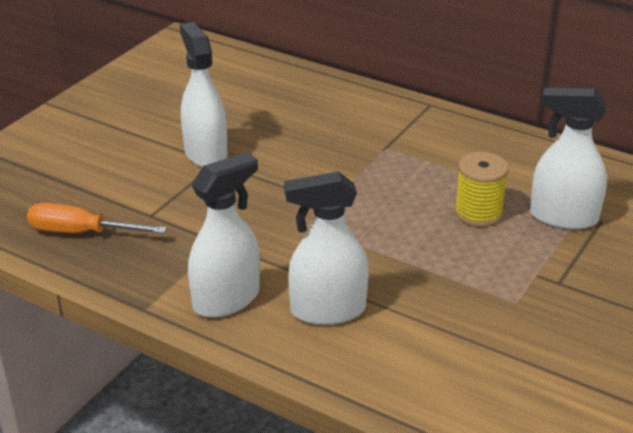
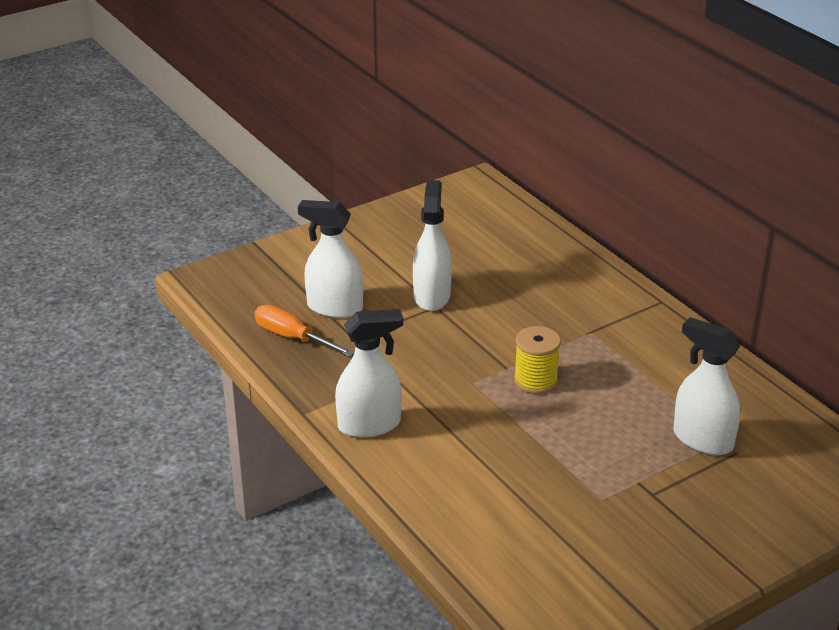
camera: 25 degrees right, 0 degrees up
white spray bottle [284,171,369,325] -> white spray bottle moved to [298,200,363,318]
yellow spool [454,152,509,227] -> yellow spool moved to [514,326,561,394]

